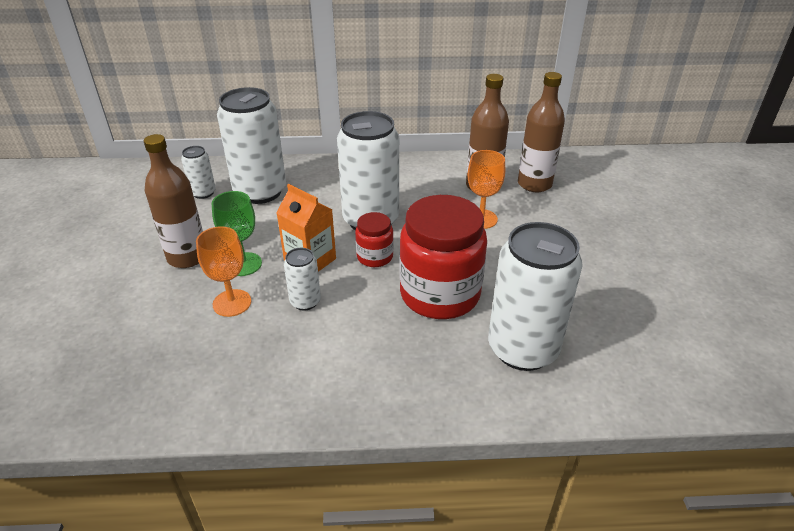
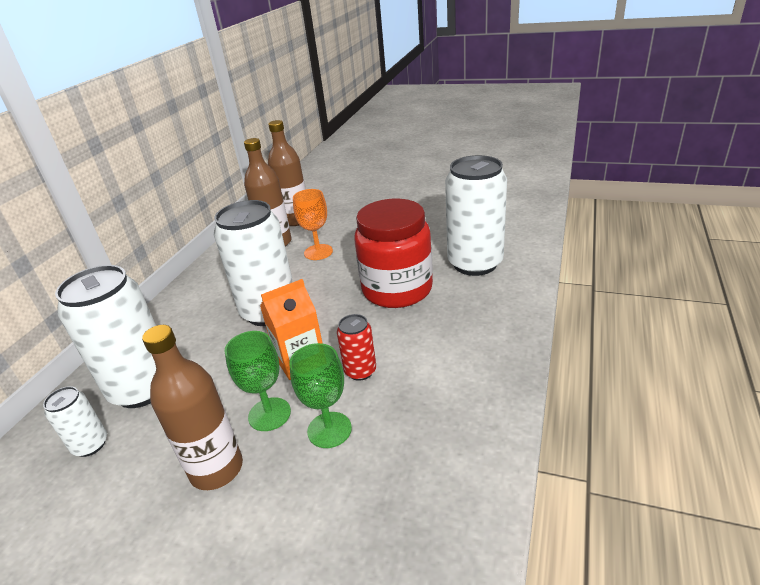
camera: 65 degrees left, 5 degrees down
orange goblet [196,226,251,317] -> green goblet [289,343,352,448]
white can [284,248,321,310] -> red can [337,314,376,381]
red jar [355,212,394,267] -> none

